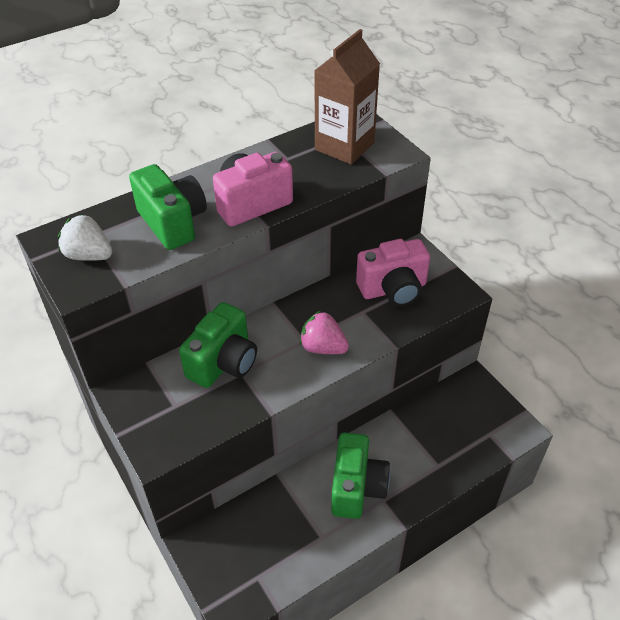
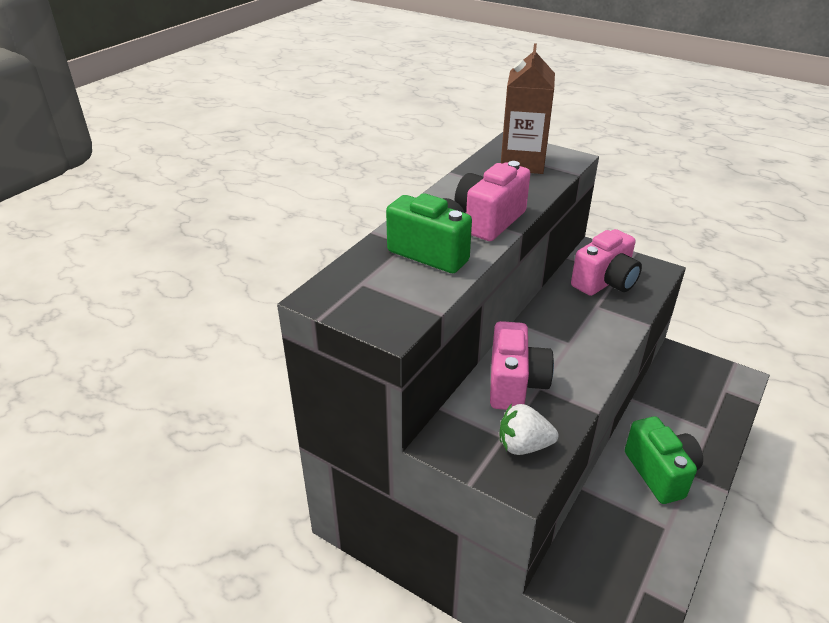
camera: 25 degrees left, 10 degrees down
white strawberry [58,214,112,261] -> white strawberry moved to [499,404,558,455]
green camera [179,302,257,388] -> pink camera [490,321,554,410]
pink strawberry [299,311,349,354] -> none

